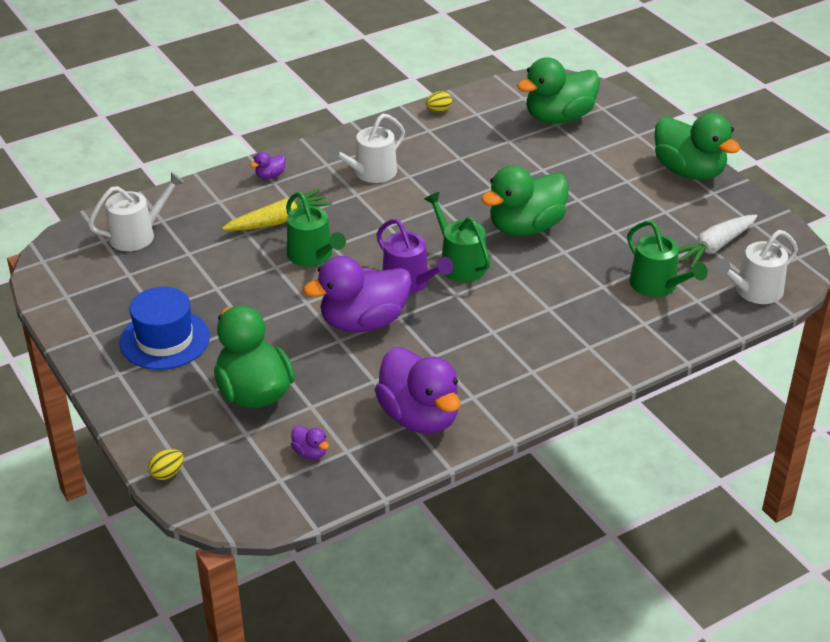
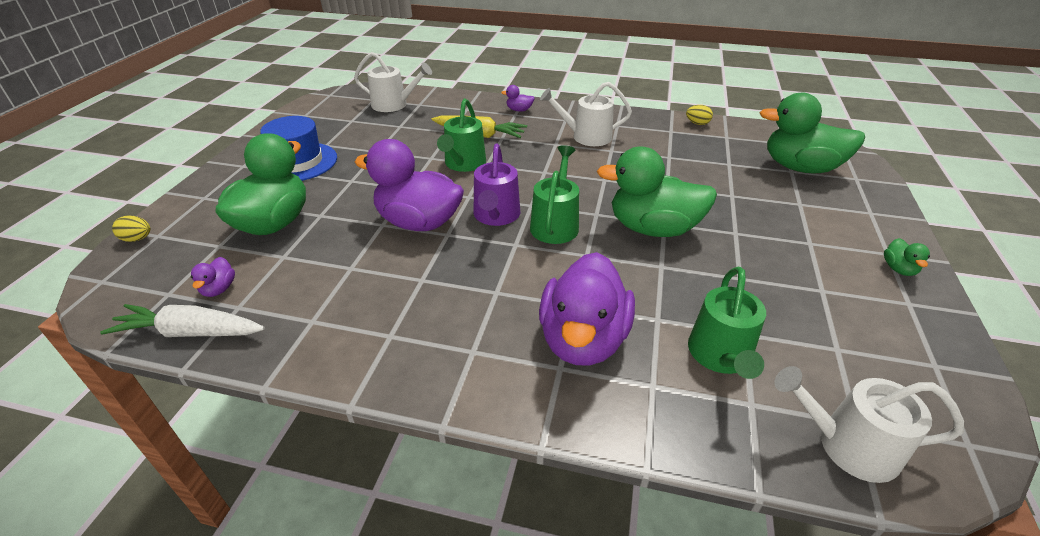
camera: 45 degrees right, 0 degrees up
purple duck [375,347,461,434] -> purple duck moved to [539,252,635,366]
green duck [655,113,741,180] -> green duck [884,238,930,276], size x0.40
white carrot [678,215,757,269] -> white carrot moved to [100,304,265,337]

